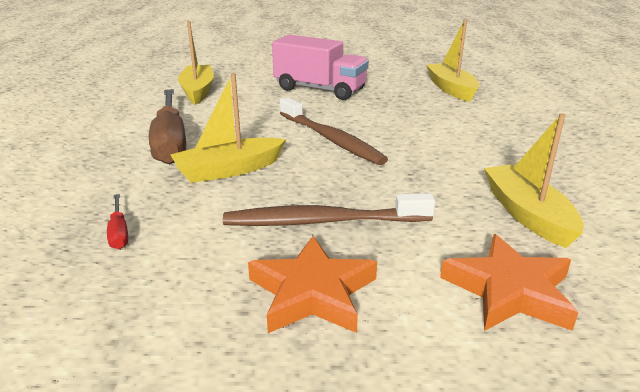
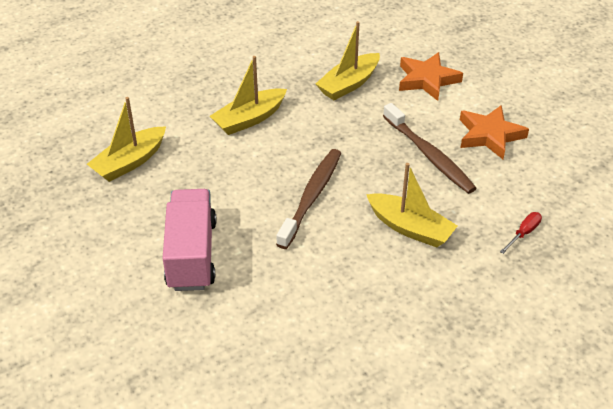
camera: 120 degrees left, 15 degrees up
brown screwdriver [149,89,186,164] -> none
yellow boat [178,21,214,105] -> yellow boat moved to [210,56,287,135]

